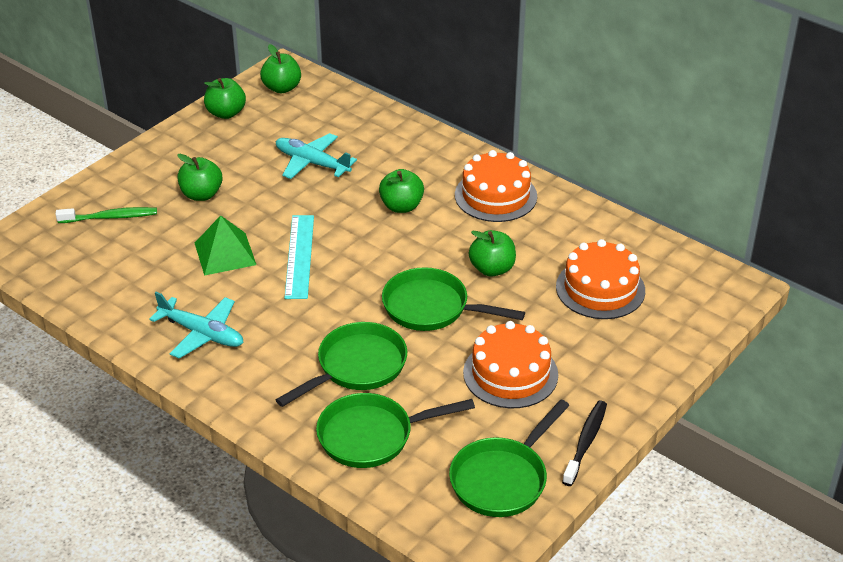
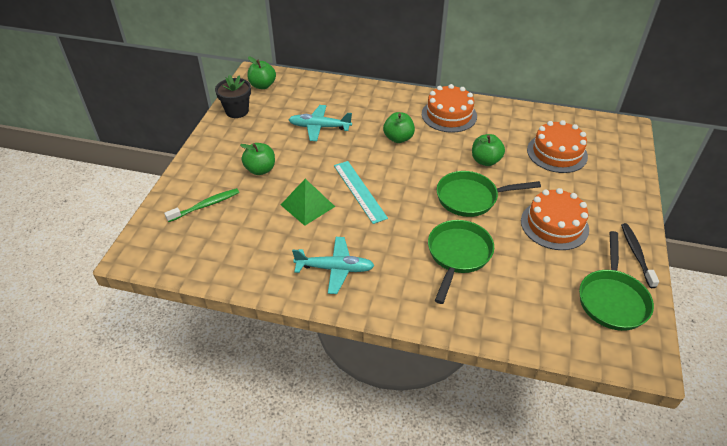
camera: 25 degrees left, 5 degrees up
green apple [204,78,246,119] -> black flower pot [215,75,251,118]
green pan [316,393,475,468] -> none

